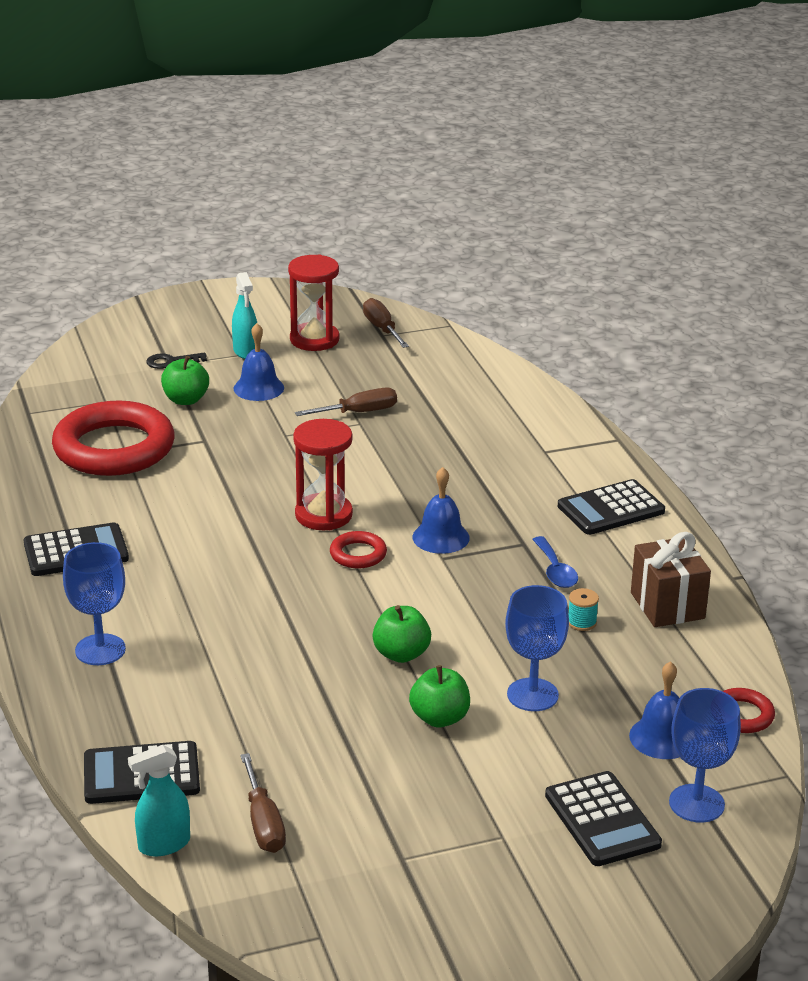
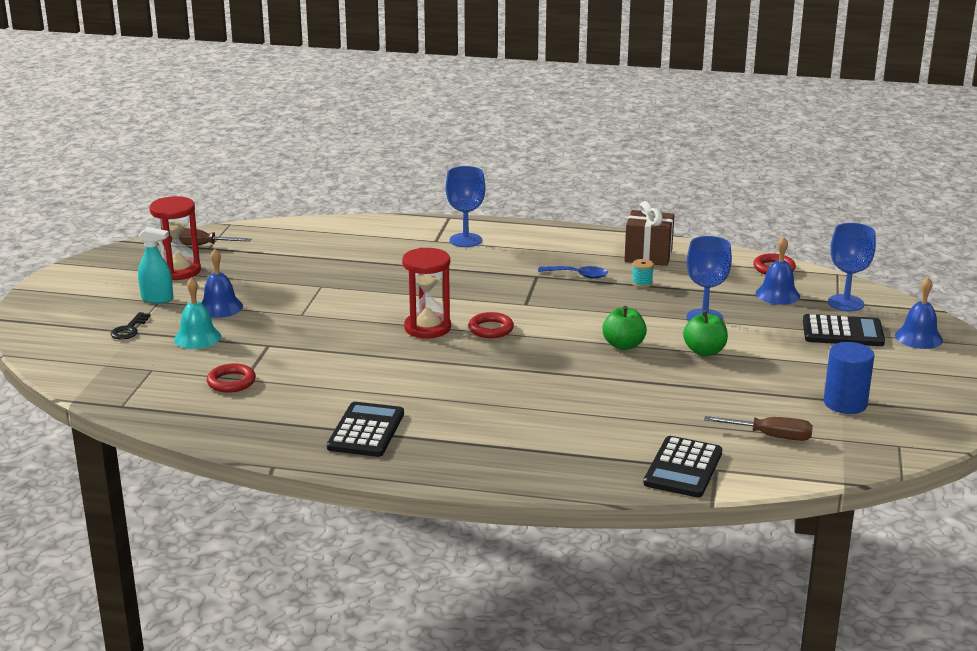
camera: 60 degrees left, 5 degrees down
red ring [52,400,175,476] -> red ring [207,363,256,393], size x0.43
blue goblet [63,542,126,665] -> blue goblet moved to [446,166,485,247]
turquoise spray bottle [128,745,190,856] -> none
green apple [161,356,209,405] -> turquoise bell [174,277,221,349]
brown screwdriver [295,388,397,416] -> none
blue bell [413,467,470,554] -> blue bell moved to [895,277,943,349]
black calculator [558,479,665,535] -> none
none -> blue cylinder [824,342,874,414]

